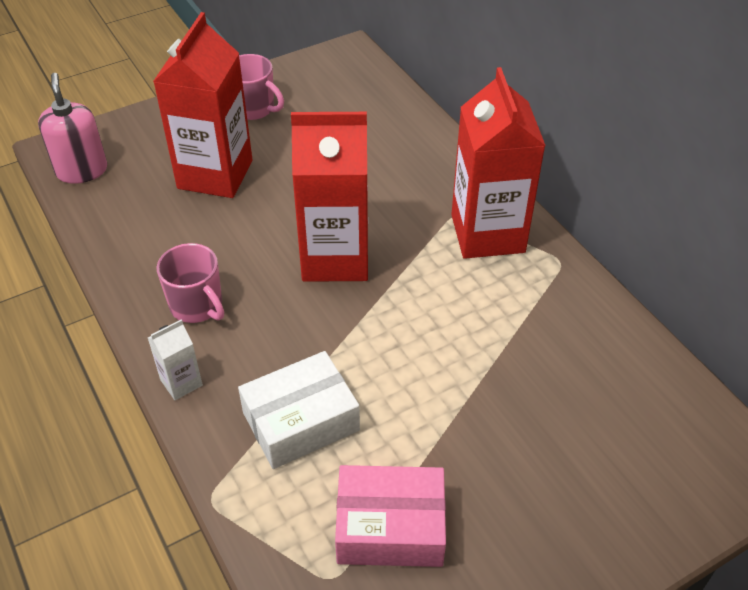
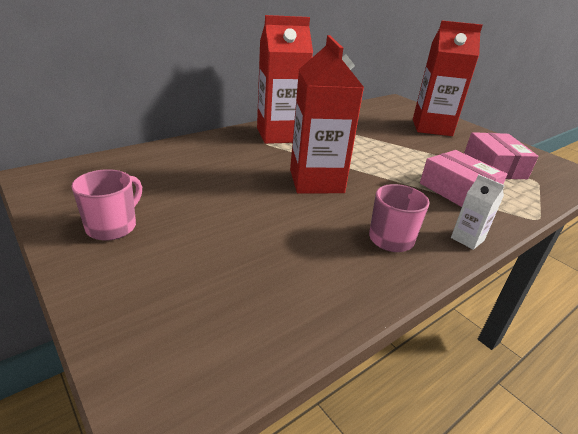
camera: 100 degrees left, 15 degrees down
pink soap dispenser [38,73,107,184] -> none
red carton [153,12,253,198] -> red carton moved to [413,20,483,136]
white box [238,351,360,469] -> pink box [420,150,507,207]

